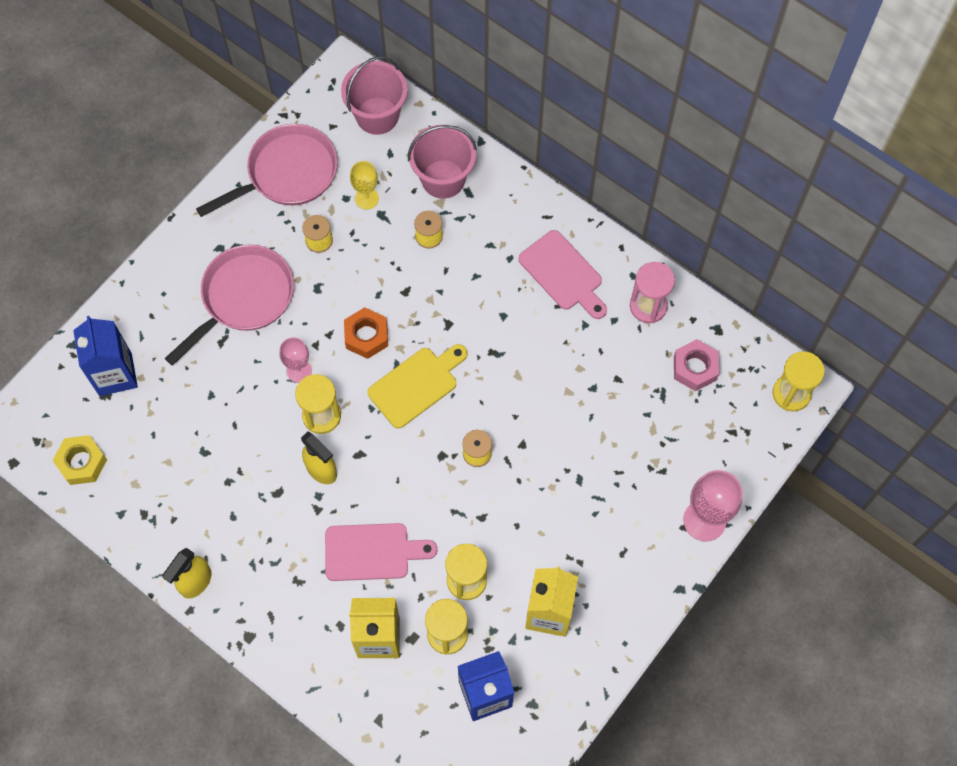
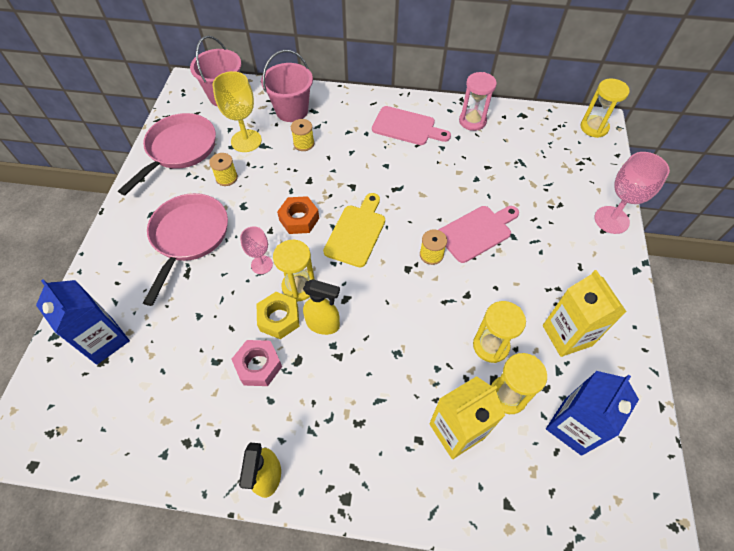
camera: 30 degrees left, 10 degrees down
yellow nut [52,435,107,485] -> yellow nut moved to [257,292,300,339]
pink cutting board [325,523,438,581] -> pink cutting board moved to [439,206,519,263]
yellow goblet [350,161,379,210] -> yellow goblet [213,71,262,152], size x1.65
pink nut [674,339,719,391] -> pink nut moved to [232,340,282,386]

